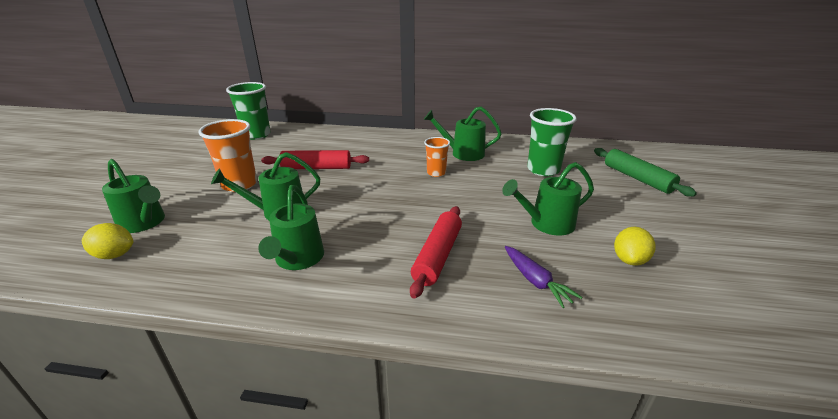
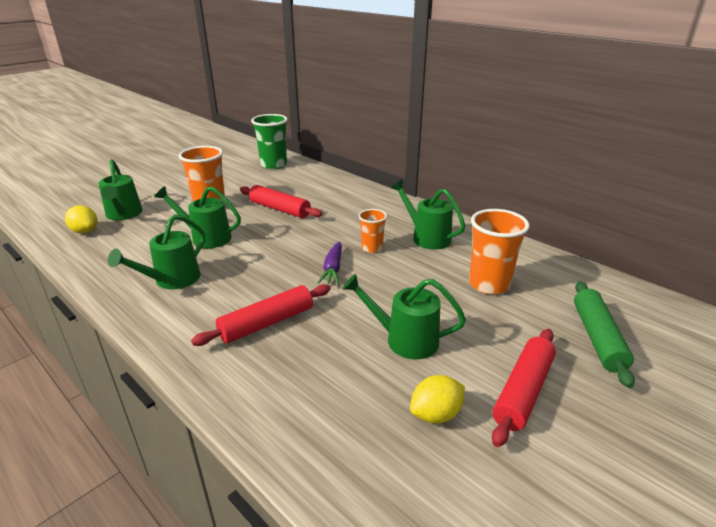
camera: 35 degrees right, 0 degrees up
purple carrot [505,246,582,308] -> purple carrot moved to [318,242,342,285]
green cup [527,108,577,176] -> orange cup [469,209,530,295]
none -> red rolling pin [492,329,556,447]

